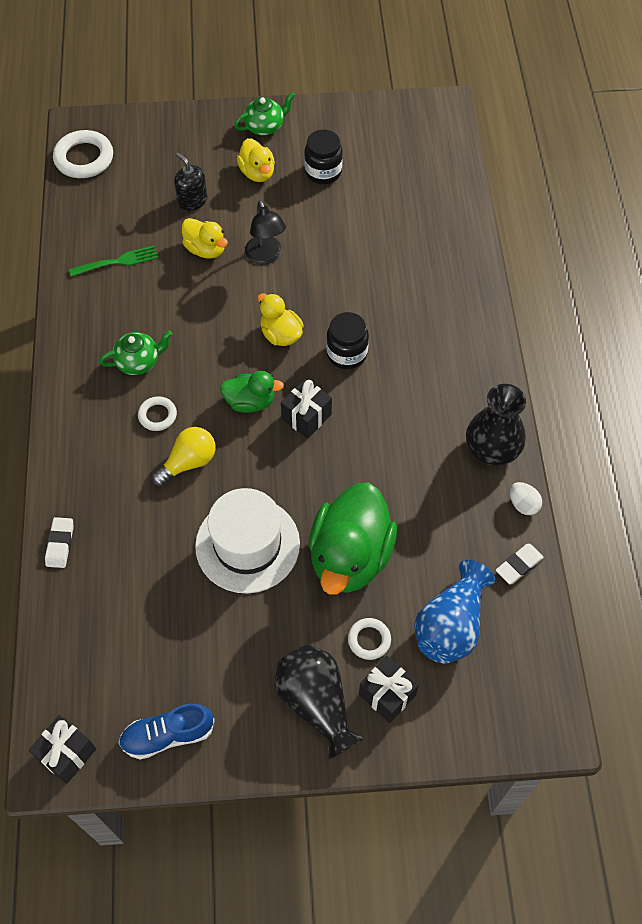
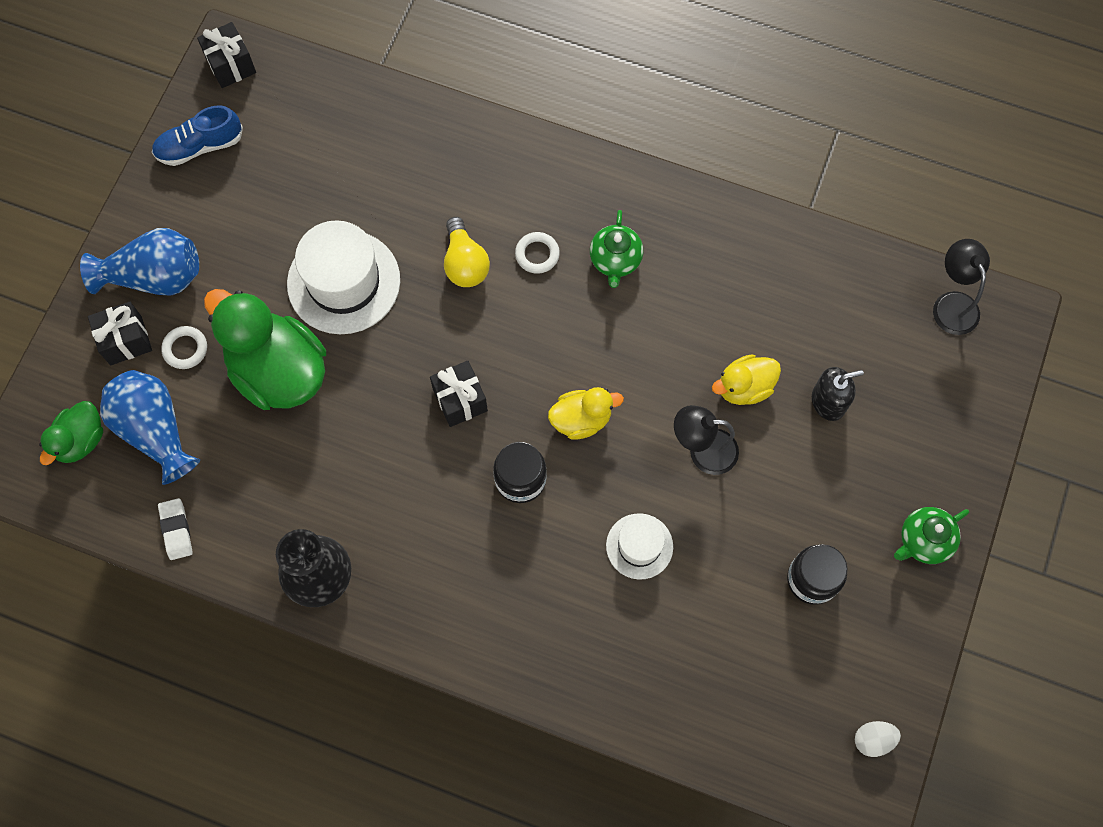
camera: 115 degrees right, 10 degrees up
white eraser [45,517,74,568] -> none
white ring [53,130,113,178] -> black lamp [933,239,990,335]
green fork [69,245,158,277] -> none
blue shoe [119,704,215,759] -> blue shoe turned 120 degrees counterclockwise [152,105,243,166]
green duck [220,371,284,413] -> green duck moved to [39,401,103,465]
green teapot [234,92,295,136] -> green teapot turned 60 degrees clockwise [894,507,969,564]
yellow duck [237,138,275,182] -> none
black vase [275,644,364,760] -> blue vase [80,228,199,296]
white egg [510,482,542,515] -> white egg moved to [855,721,901,757]
none -> white hat [606,513,673,580]

